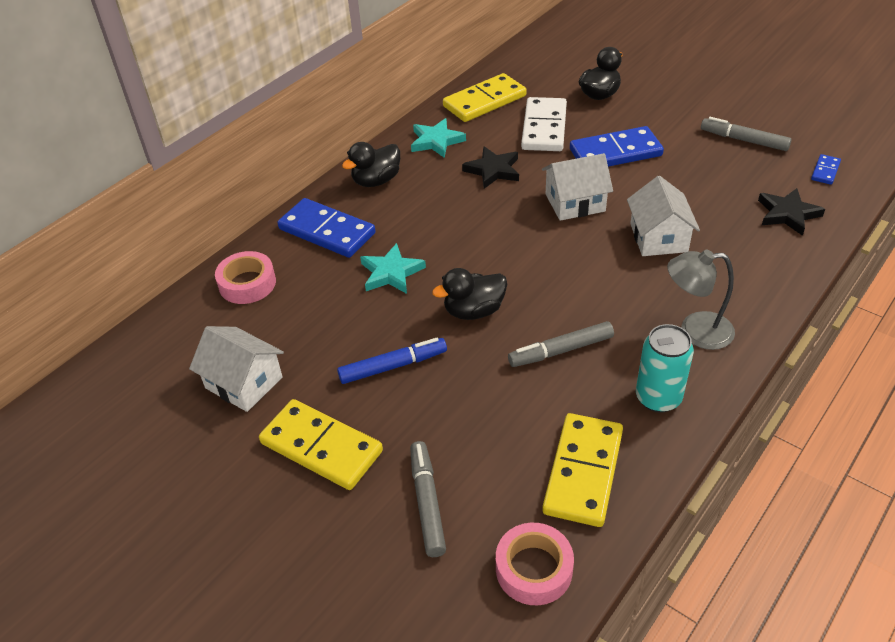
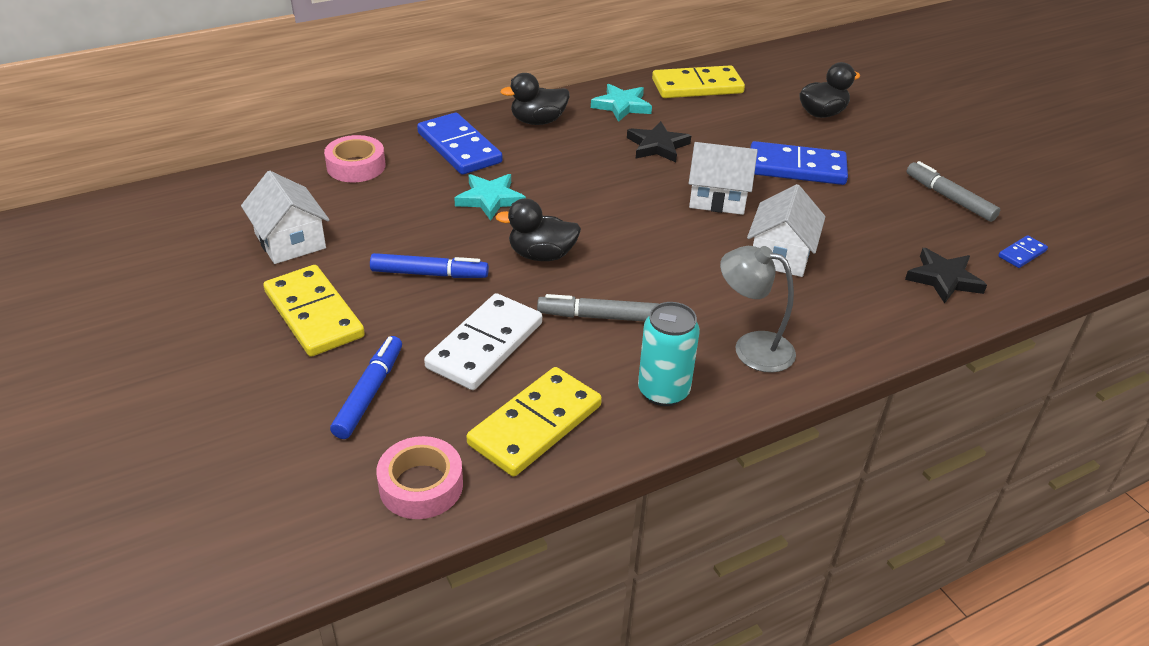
camera: 20 degrees right, 5 degrees down
grey marker [410,441,446,557] -> blue marker [330,336,402,439]
white domino [521,97,567,151] -> white domino moved to [424,293,542,390]

